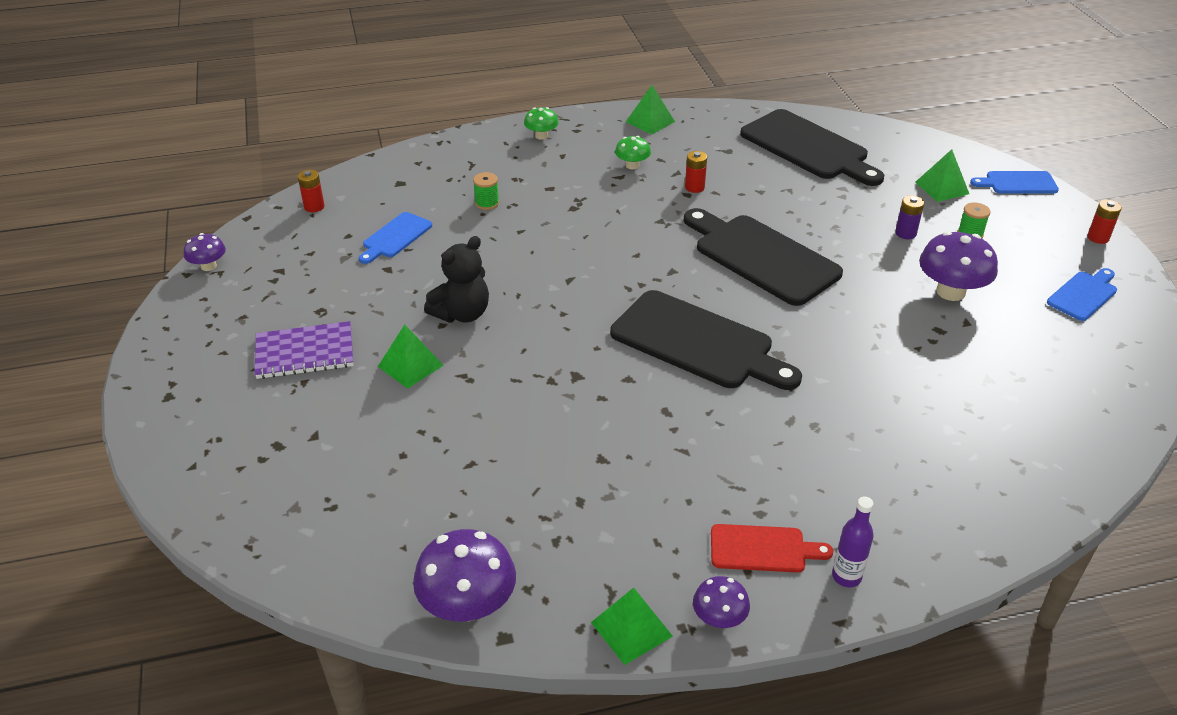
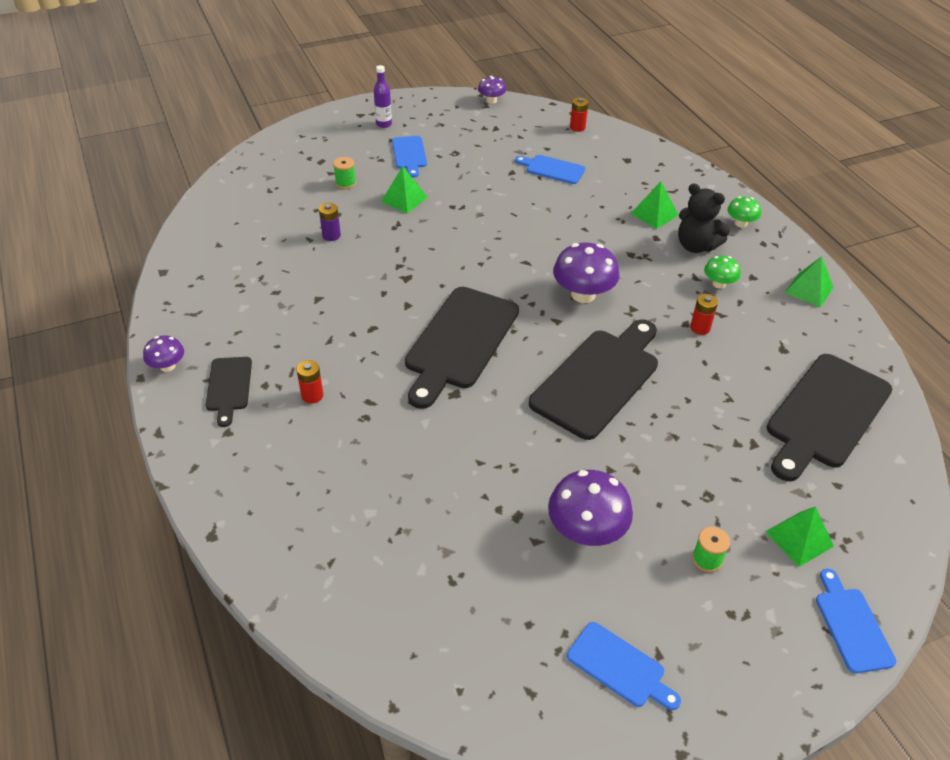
camera: 80 degrees right, 5 degrees up
purple notebook [254,321,353,379] -> blue cutting board [392,136,427,178]
purple mushroom [413,529,516,621] -> purple mushroom moved to [553,242,619,303]
black teddy bear [424,236,489,322] -> black teddy bear moved to [678,183,730,253]
green spool [473,172,499,210] -> green spool moved to [333,157,356,189]
green pyramid [591,587,673,665] -> green pyramid moved to [630,181,678,229]
red cutting board [711,524,833,573] -> black cutting board [206,357,252,427]
purple bottle [832,497,874,587] -> purple bottle moved to [374,65,392,128]
purple battery [895,195,924,239] -> purple battery moved to [319,203,341,241]
red battery [1087,200,1122,244] -> red battery moved to [297,360,323,404]

